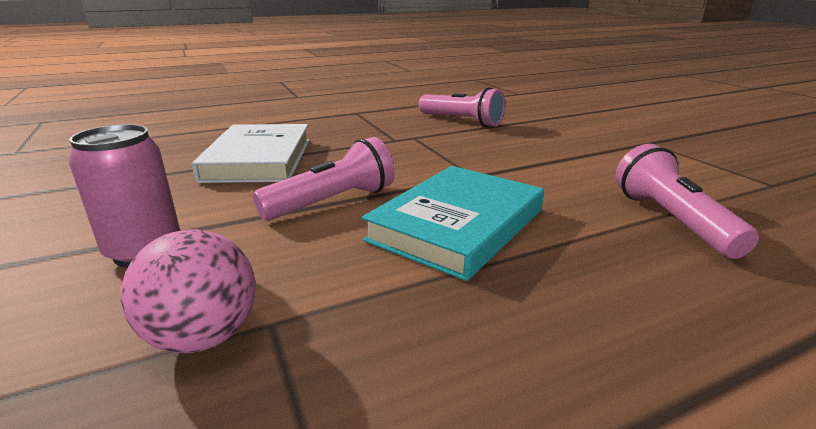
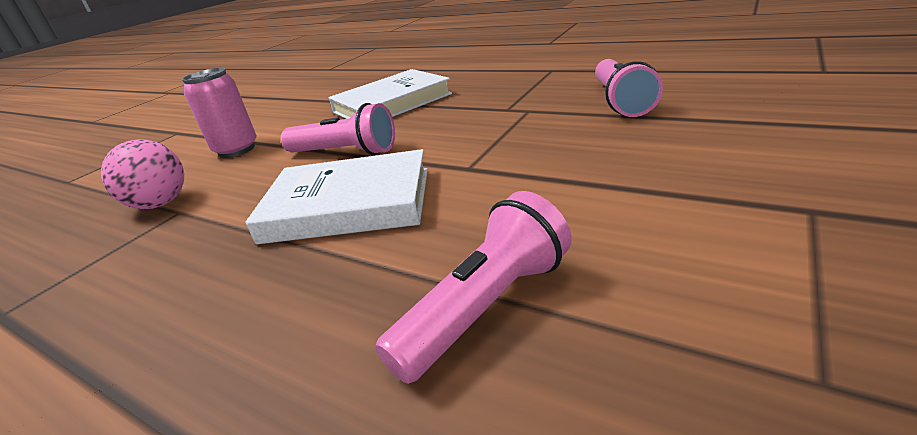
camera: 60 degrees right, 5 degrees up
turquoise book [362,166,544,281] -> white book [245,149,428,244]

